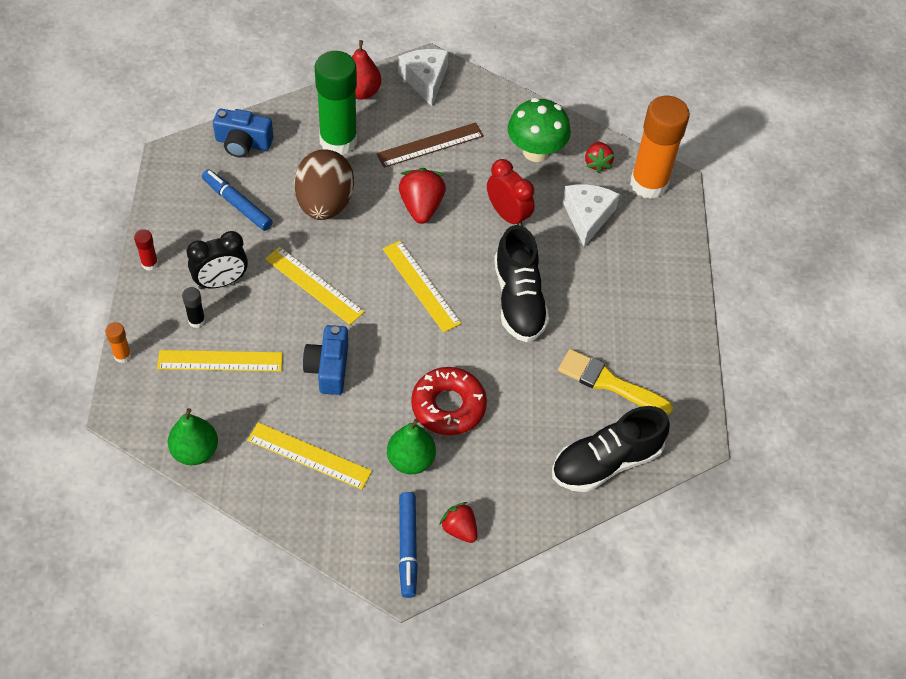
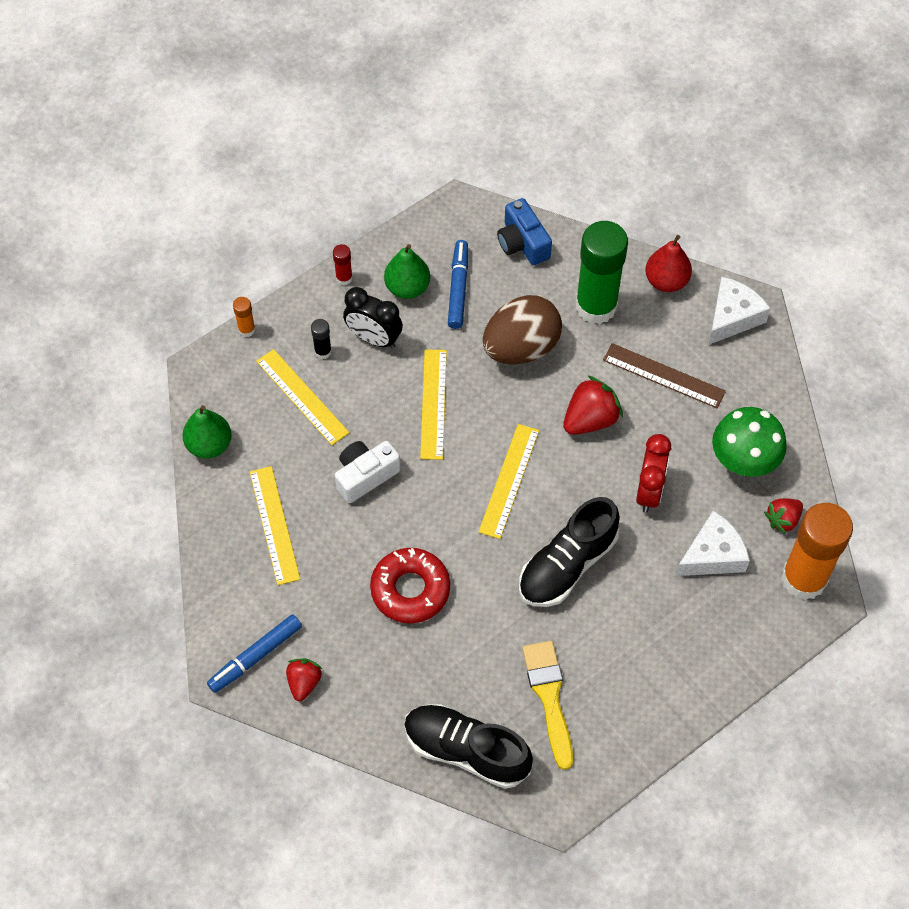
camera: 55 degrees right, 5 degrees up
blue camera [303,325,348,395] -> white camera [335,441,401,503]
green pear [387,418,436,474] -> green pear moved to [384,244,430,299]

